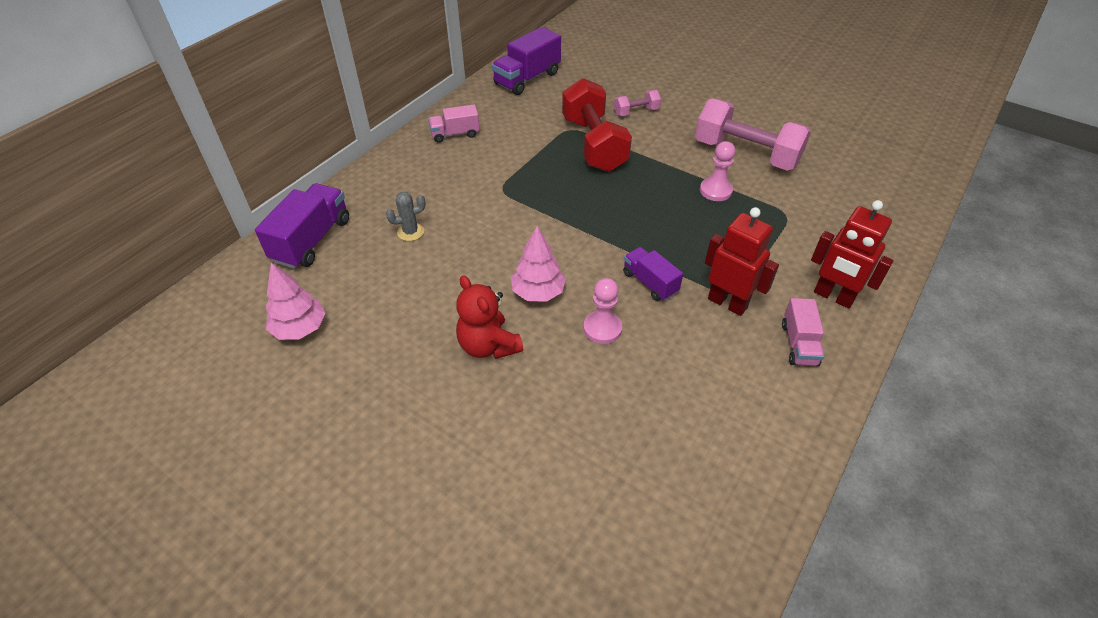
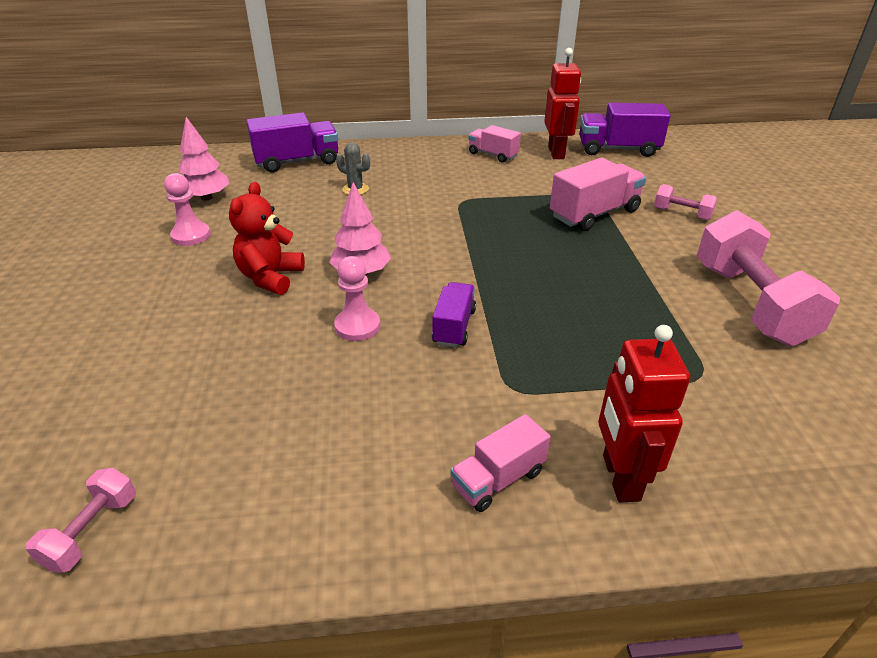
camera: 50 degrees right, 10 degrees down
red dumbbell [562,78,632,172] -> pink truck [550,158,646,231]
pink pawn [700,141,736,201] -> pink pawn moved to [164,173,210,246]
red robot [705,207,779,316] -> red robot moved to [544,48,581,159]
none -> pink dumbbell [26,468,136,573]

